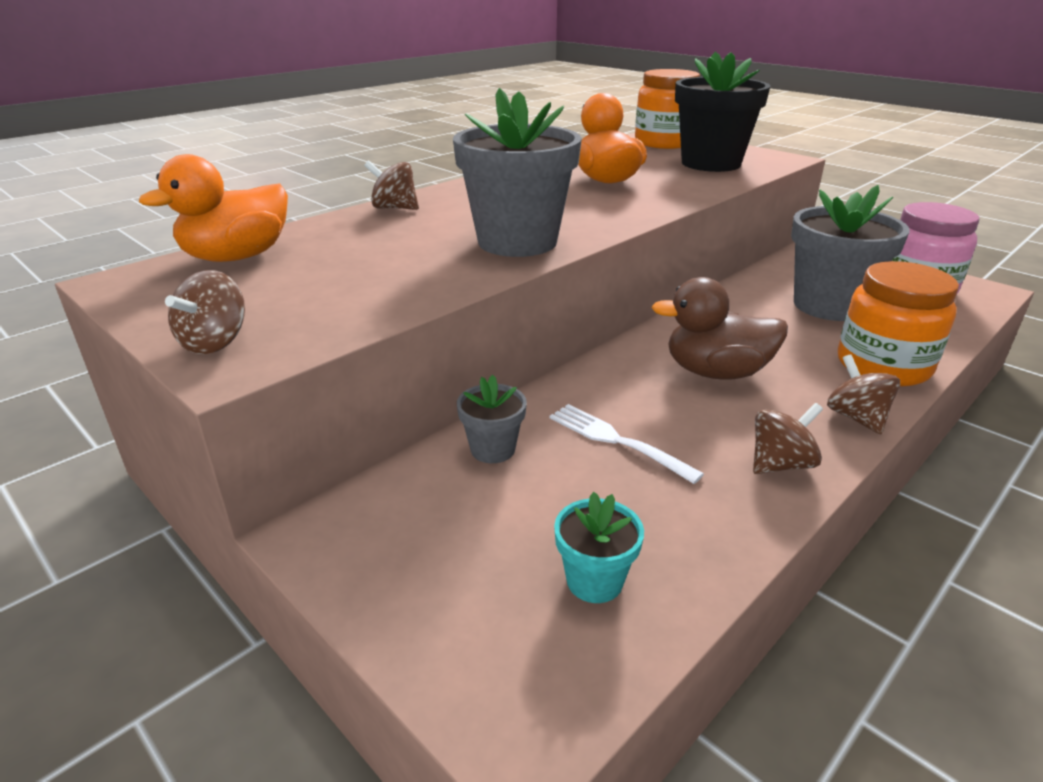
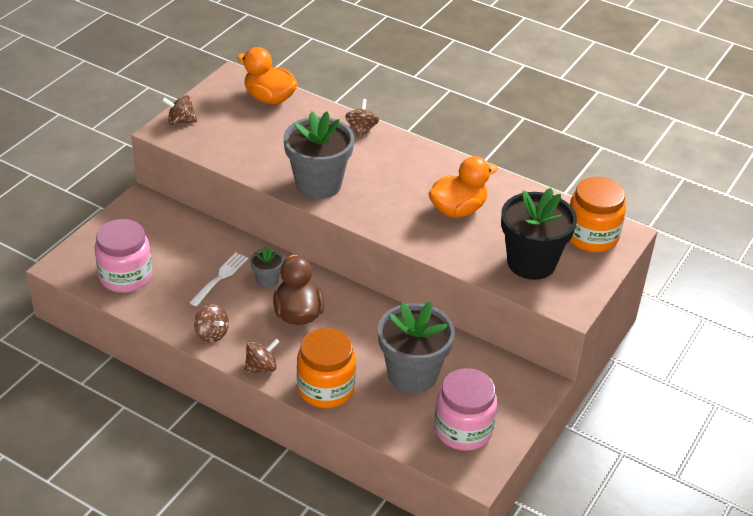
camera: 75 degrees right, 10 degrees up
grey flower pot [457,375,527,463] -> grey flower pot moved to [250,247,284,288]
turquoise flower pot [554,492,644,603] -> pink jar [95,219,152,293]

